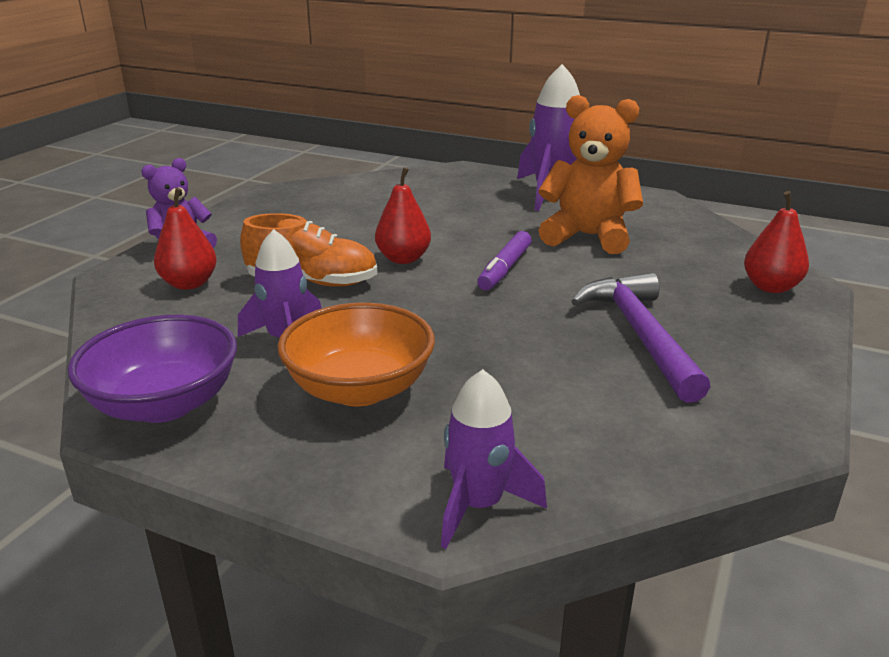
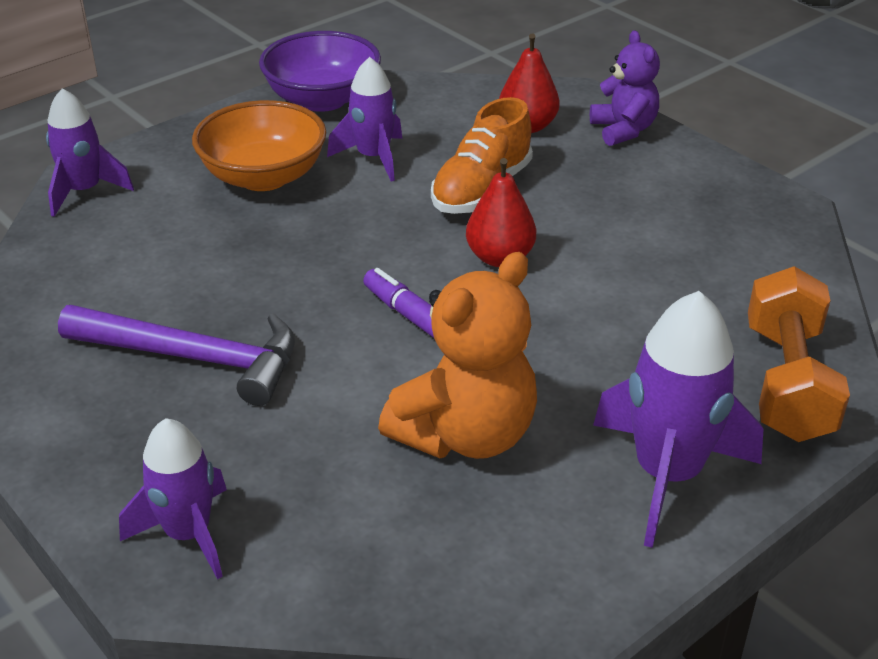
camera: 115 degrees right, 10 degrees up
red pear [744,191,809,293] -> purple rocket [119,418,227,579]
none -> orange dumbbell [748,266,850,442]

